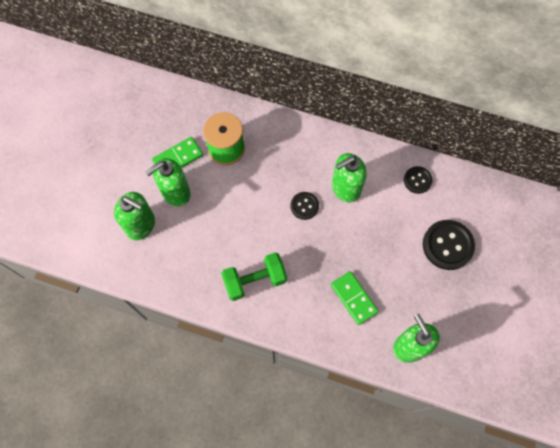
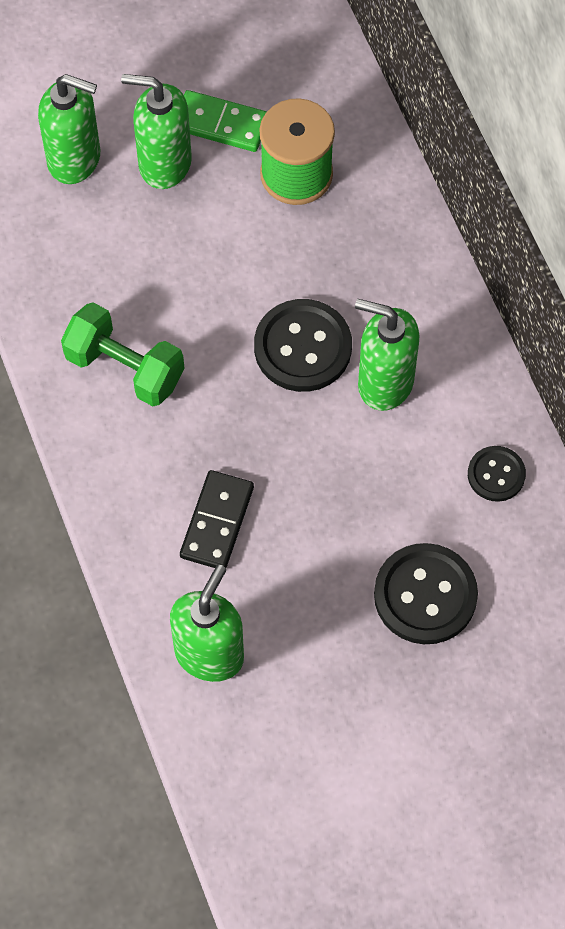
camera: 50 degrees right, 5 degrees down
green soap dispenser [114,192,155,240] -> green soap dispenser turned 60 degrees counterclockwise [38,74,100,184]
black button [291,192,319,220] -> black button [254,299,352,392], size x1.74
green domino [331,271,379,325] -> black domino [180,470,254,568]

